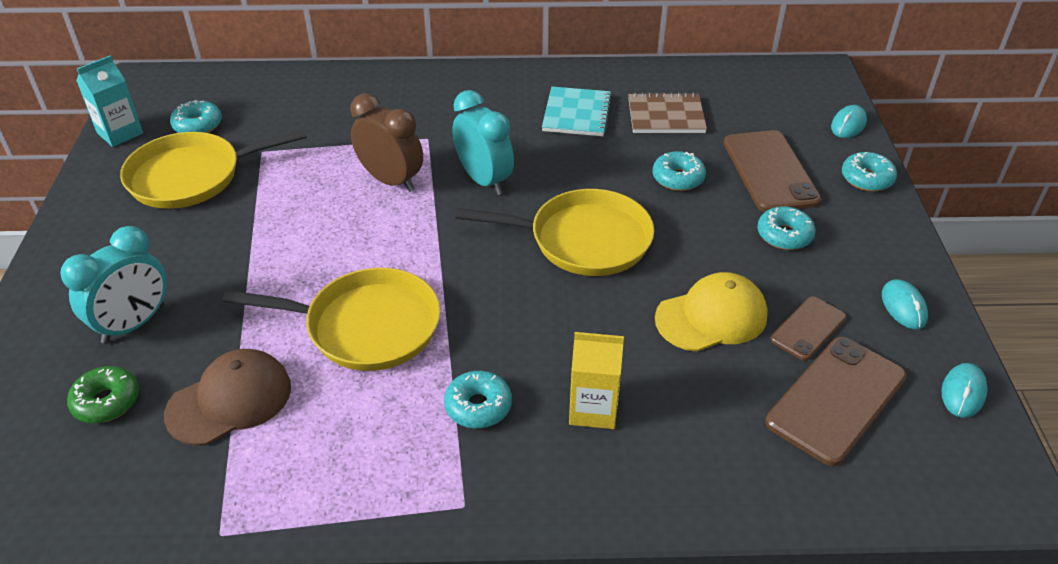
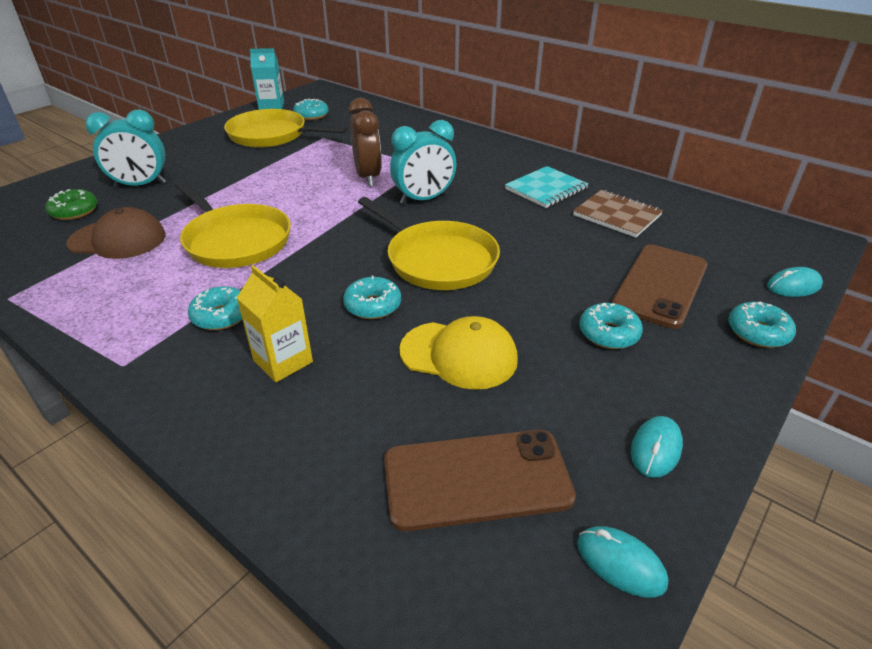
camera: 40 degrees right, 5 degrees down
turquoise clock [453,90,514,195] -> turquoise clock turned 60 degrees clockwise [390,120,457,205]
turquoise donut [653,151,706,191] -> turquoise donut moved to [343,276,401,319]
brown phone [770,297,846,361] -> none
turquoise mouse [941,363,987,418] -> turquoise mouse turned 60 degrees clockwise [577,526,668,598]

